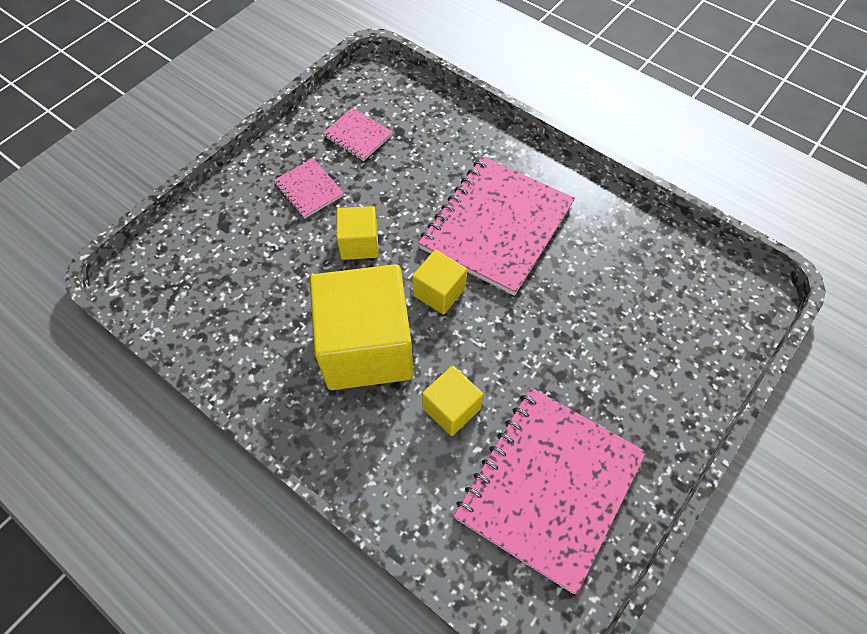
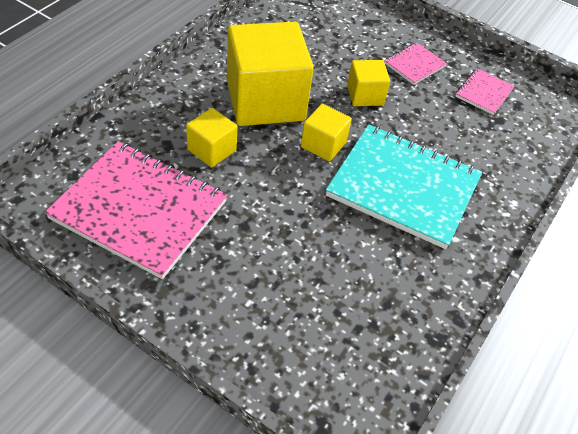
camera: 80 degrees right, 10 degrees down
pink notebook [418,156,575,296] -> turquoise notebook [326,124,482,249]

